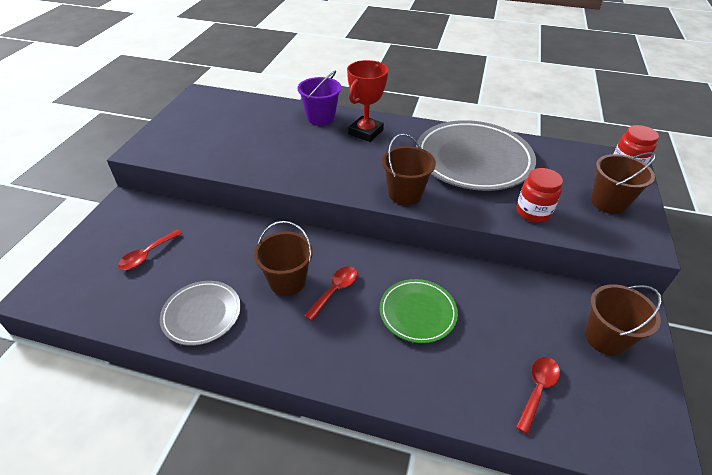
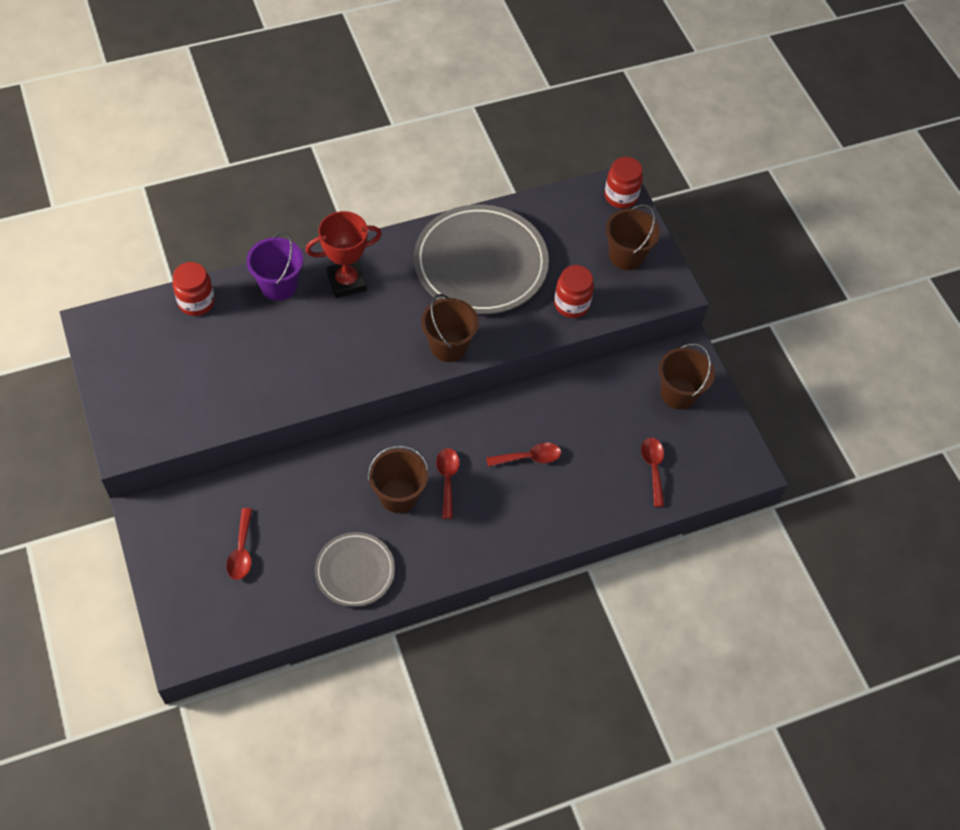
camera: 40 degrees left, 15 degrees up
red trophy [347,60,388,142] -> red trophy turned 75 degrees clockwise [305,211,382,298]
green plate [380,279,458,343] -> red spoon [486,443,561,467]
none -> red jar [173,262,215,316]

